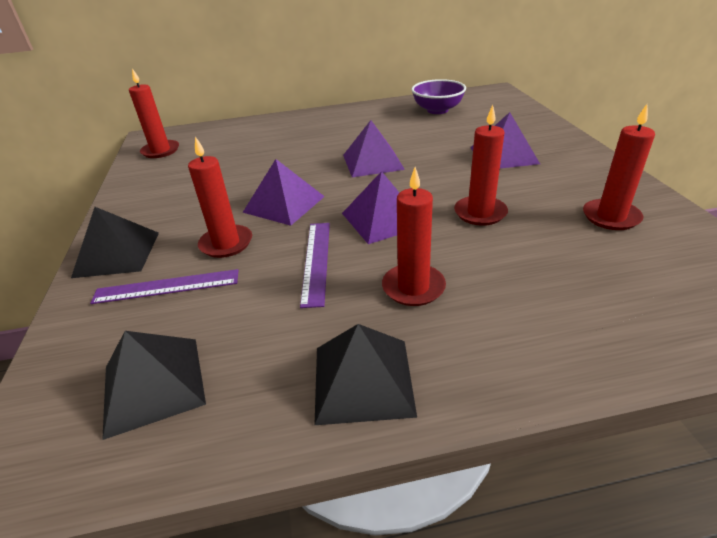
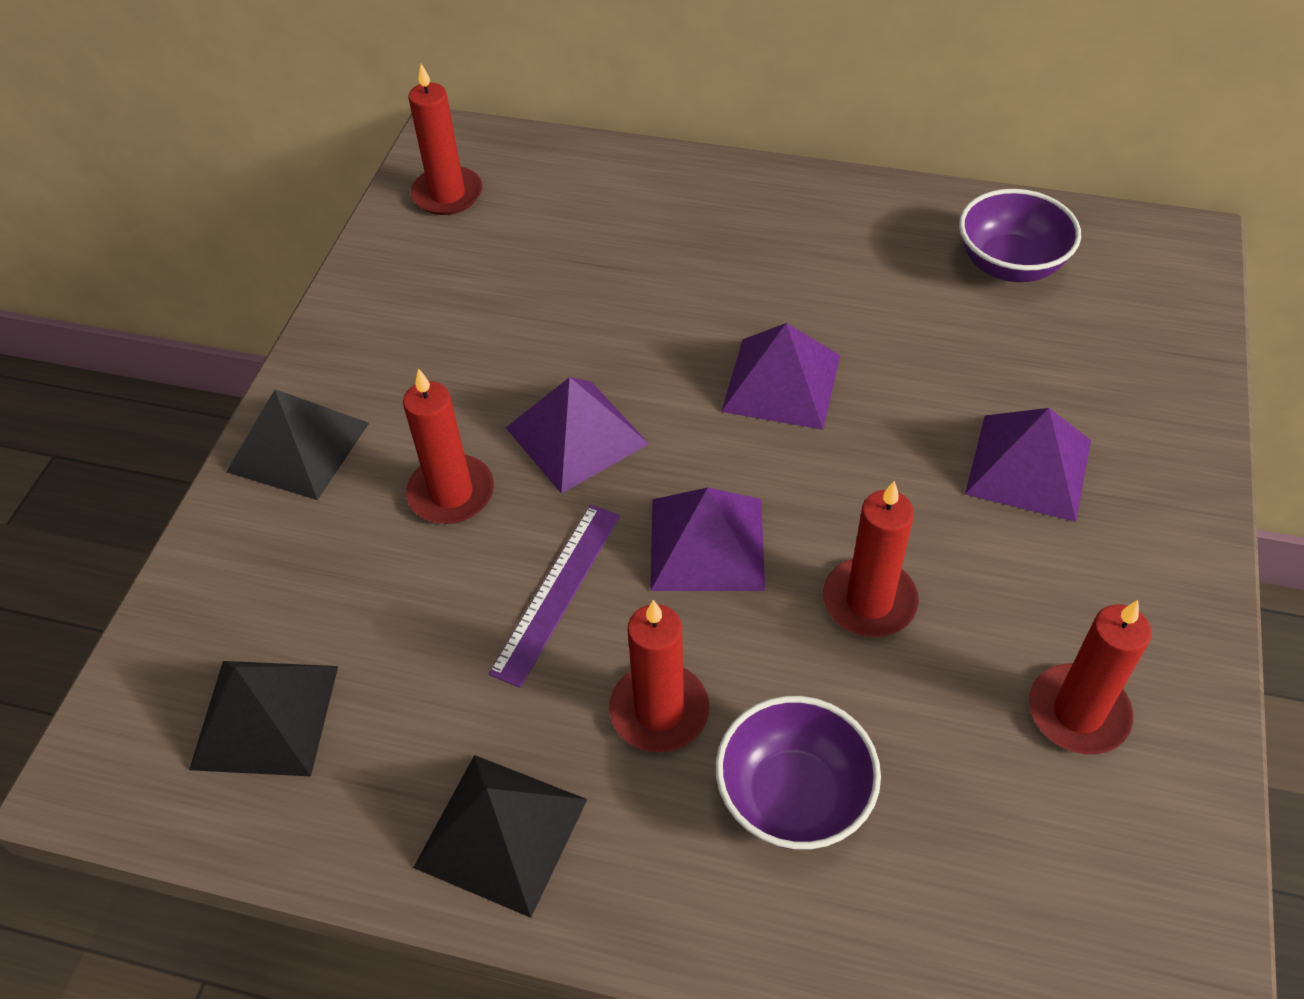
camera: 25 degrees right, 15 degrees up
purple ruler [90,269,238,304] -> none
none -> purple bowl [716,696,881,850]

